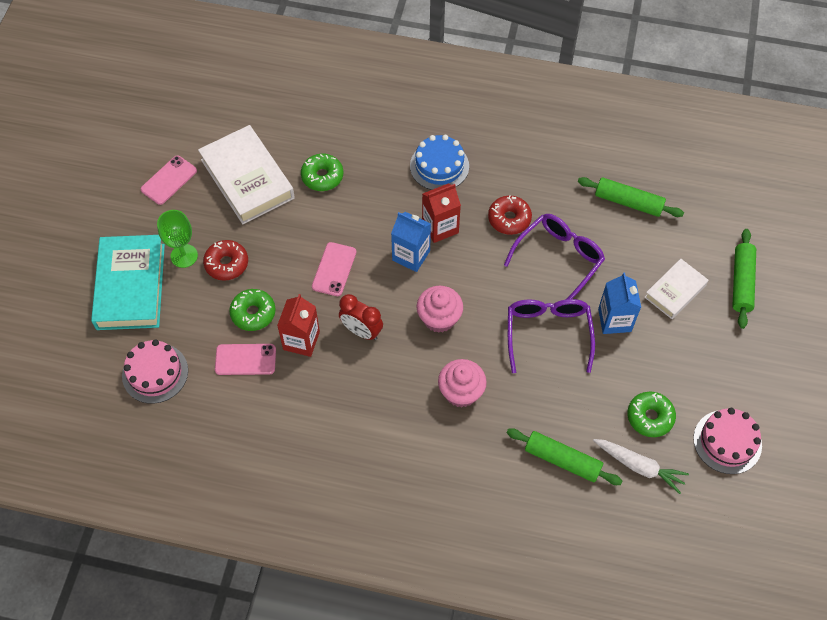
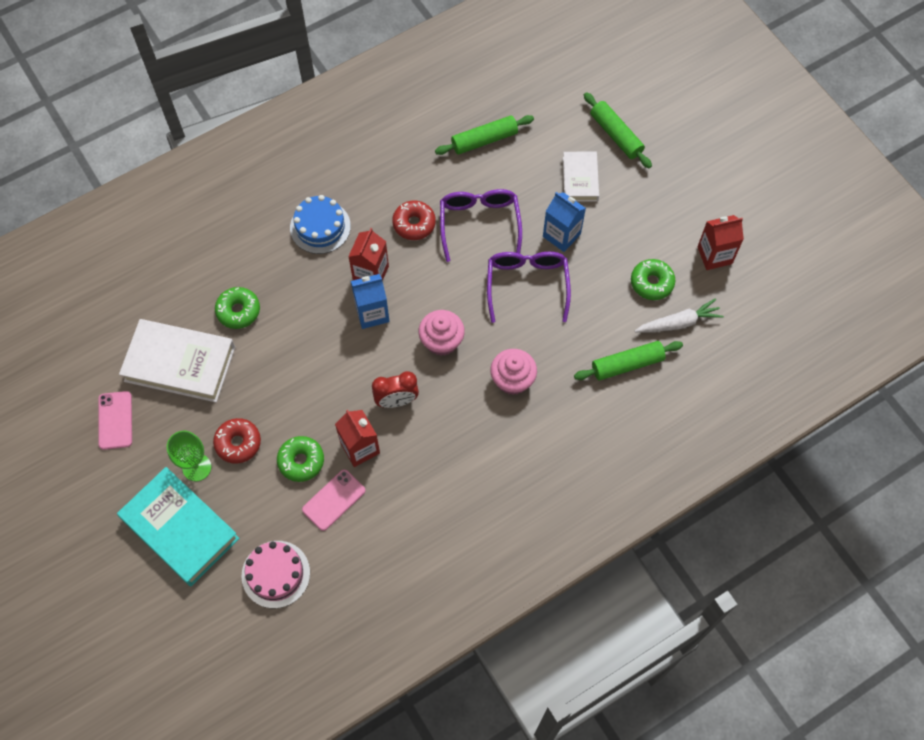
camera: 45 degrees left, 5 degrees up
pink phone [312,242,356,296] -> none
purple glasses [508,299,595,373] -> purple glasses turned 45 degrees clockwise [487,252,571,323]
pink cake [693,408,762,474] -> red carton [697,215,744,270]

